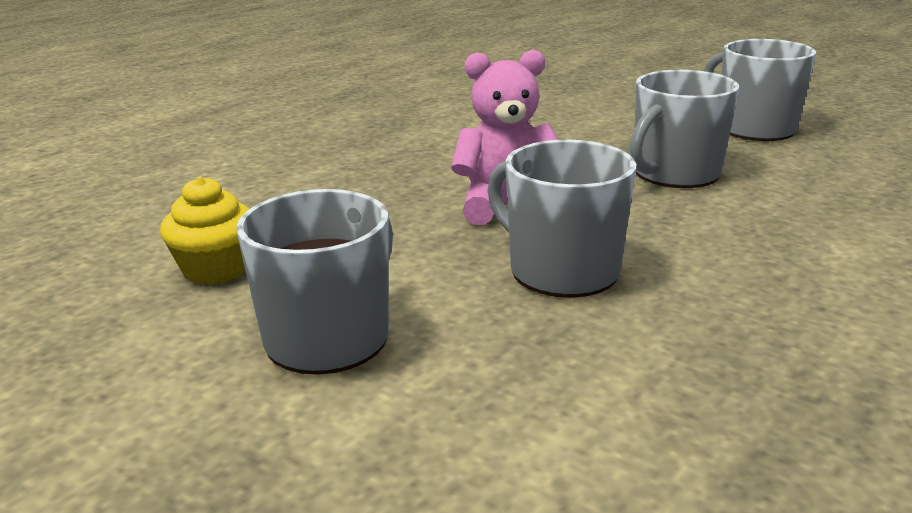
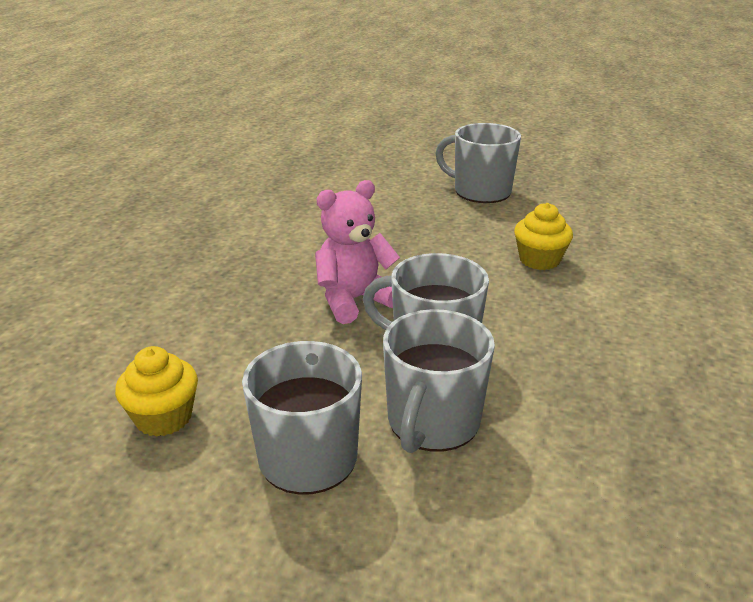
camera: 25 degrees left, 5 degrees up
grey mug [630,70,739,188] -> grey mug moved to [383,309,495,453]
none -> yellow cupcake [514,203,573,270]

